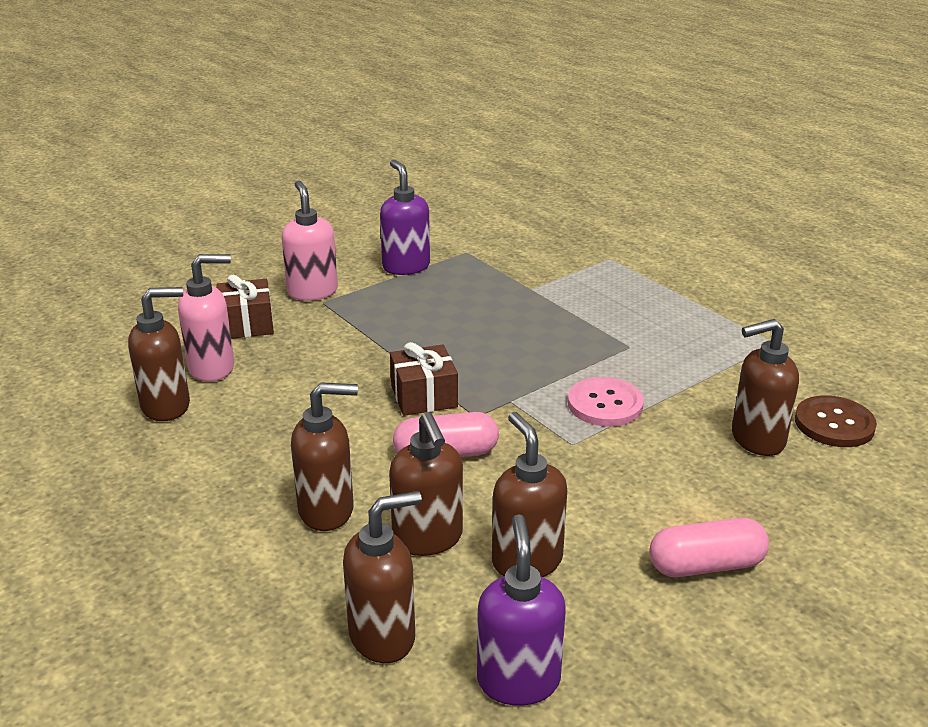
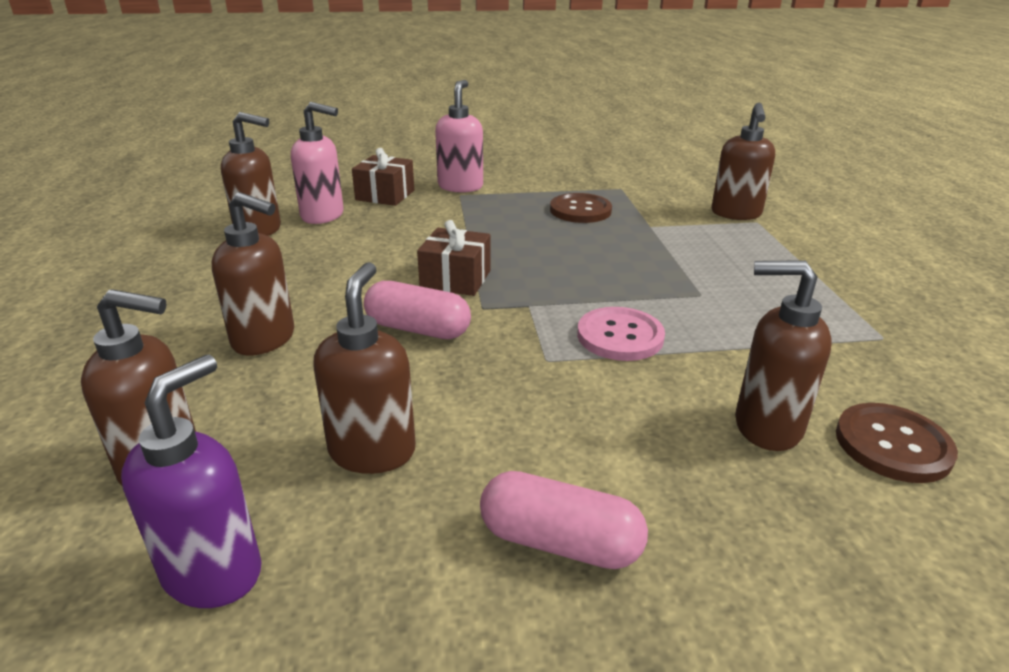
camera: 30 degrees right, 0 degrees up
purple soap dispenser [380,160,430,275] -> none
brown soap dispenser [389,412,463,556] -> brown soap dispenser moved to [711,103,775,220]
none -> brown button [550,193,612,223]

